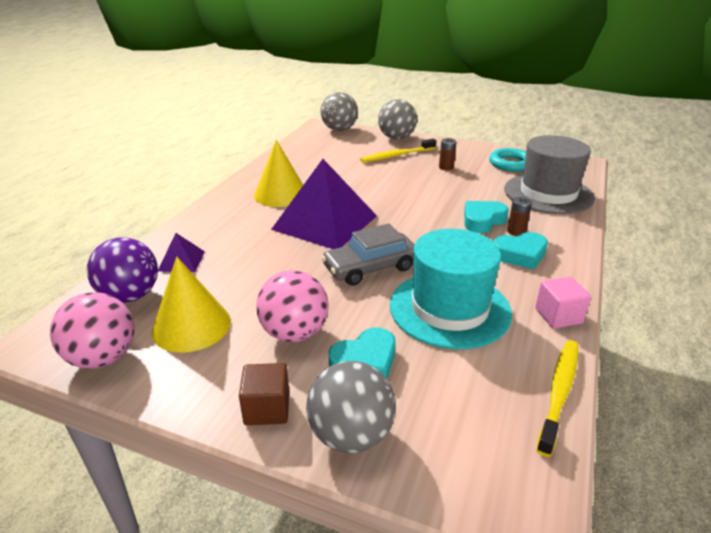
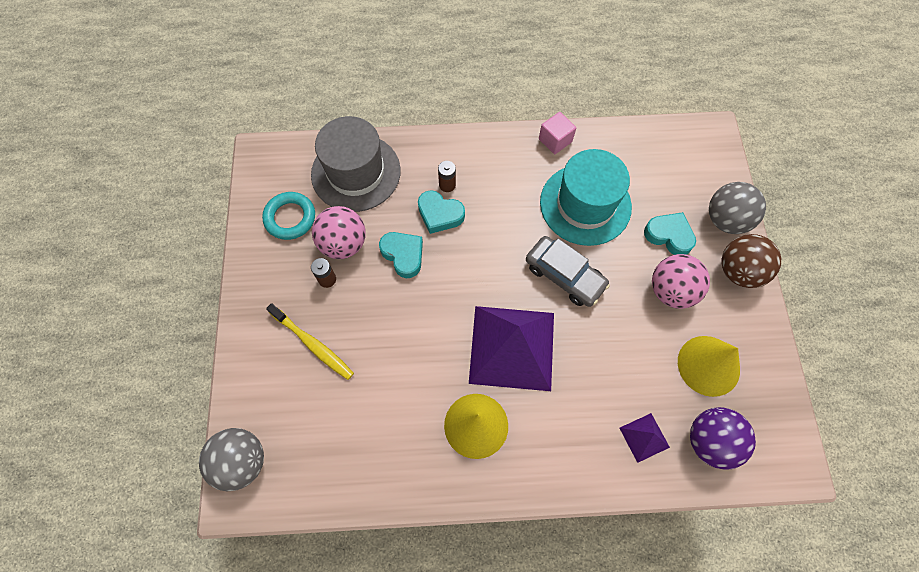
camera: 115 degrees left, 35 degrees up
pink ball [50,292,134,369] -> pink ball moved to [312,206,366,259]
brown cube [239,363,289,425] -> brown ball [722,234,781,288]
grey ball [378,99,417,139] -> none
turquoise heart [494,232,548,270] -> turquoise heart moved to [379,232,423,278]
yellow toothbrush [536,340,578,457] -> none

